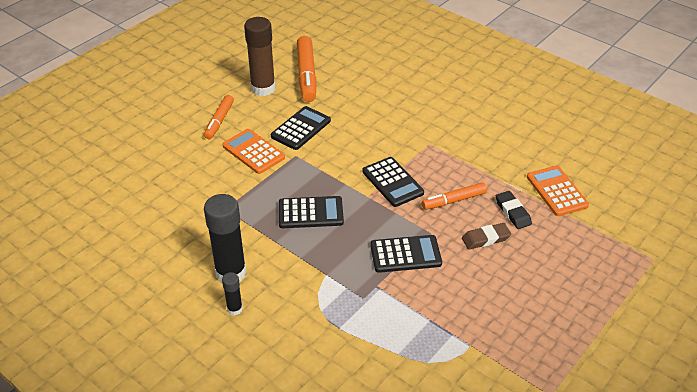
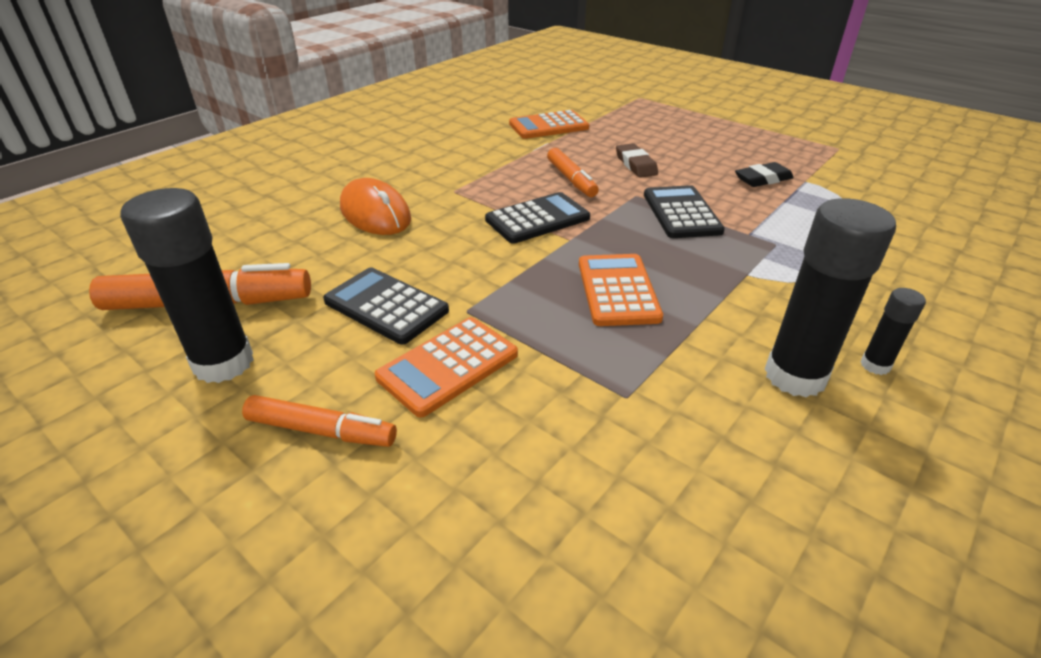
camera: 90 degrees left, 5 degrees down
brown glue stick [244,17,275,96] -> black glue stick [120,188,254,383]
black calculator [279,196,344,228] -> orange calculator [579,254,663,326]
black eraser [496,191,532,229] -> black eraser moved to [735,162,794,187]
none -> orange mouse [340,178,411,235]

